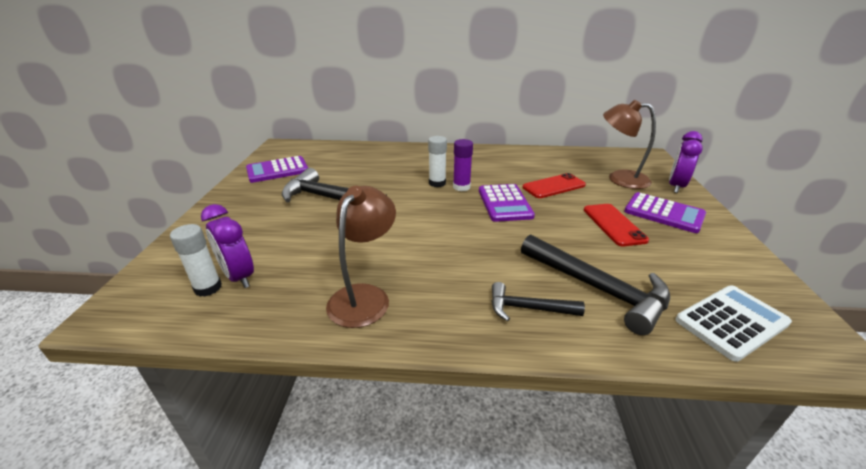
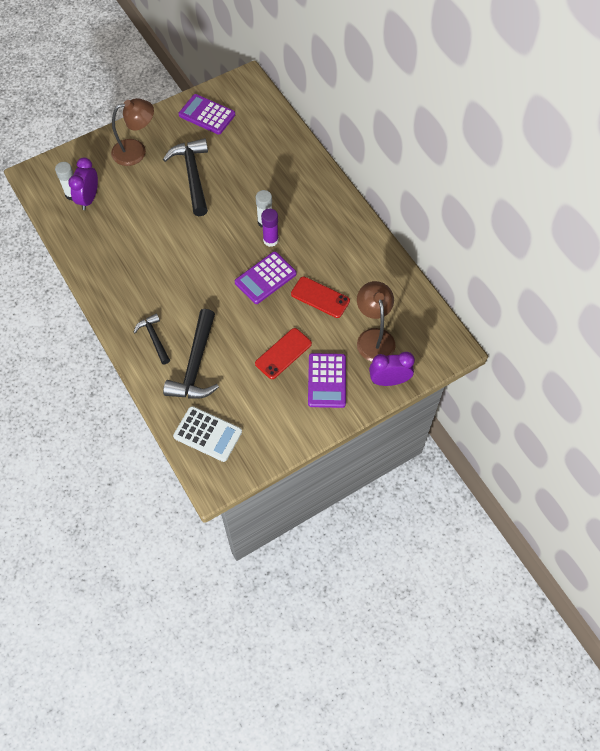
camera: 55 degrees right, 30 degrees up
brown lamp [326,186,396,328] -> brown lamp moved to [111,98,154,166]

